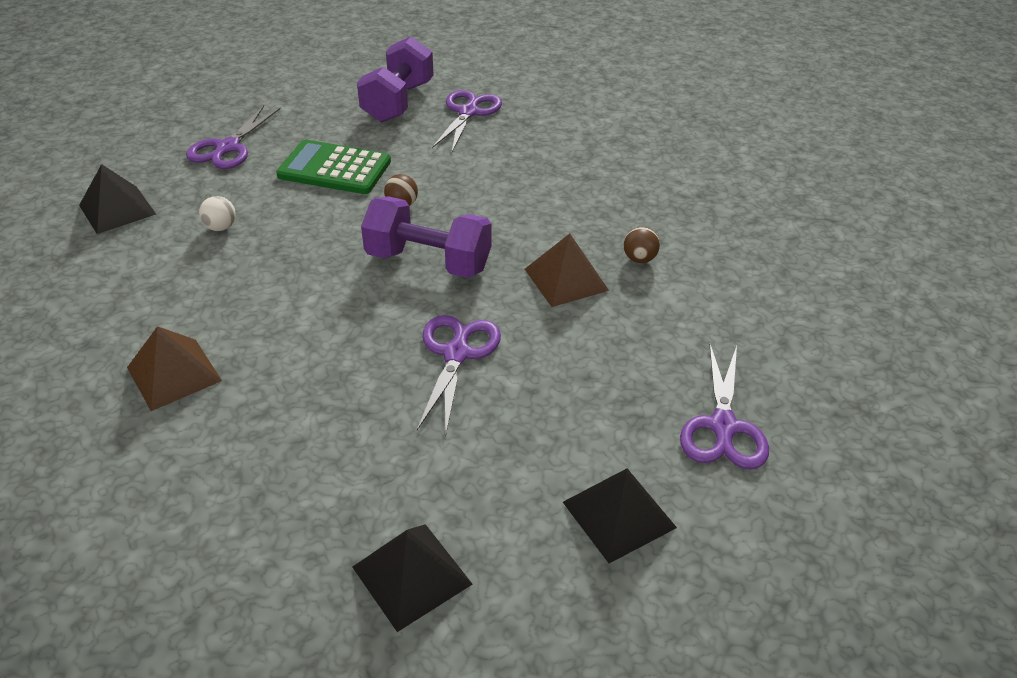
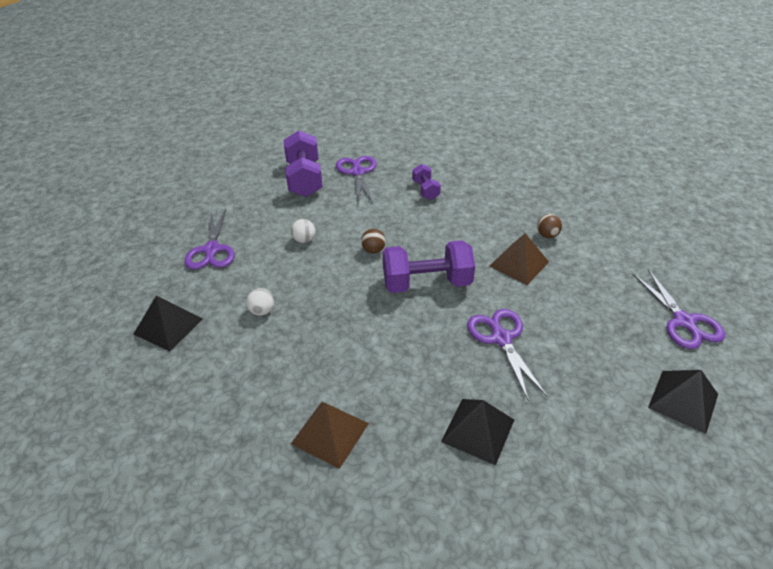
camera: 25 degrees left, 0 degrees up
green calculator [276,140,391,194] -> white ball [291,219,315,243]
black pyramid [352,524,473,632] -> black pyramid moved to [441,399,514,465]
none -> purple dumbbell [412,164,441,200]

